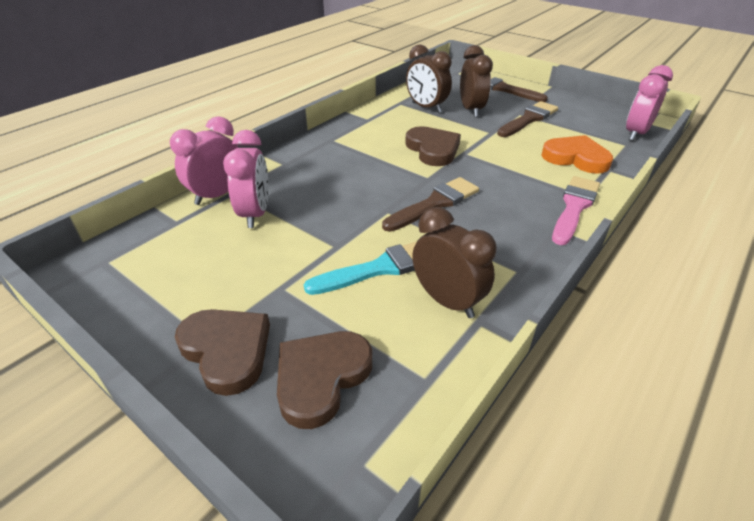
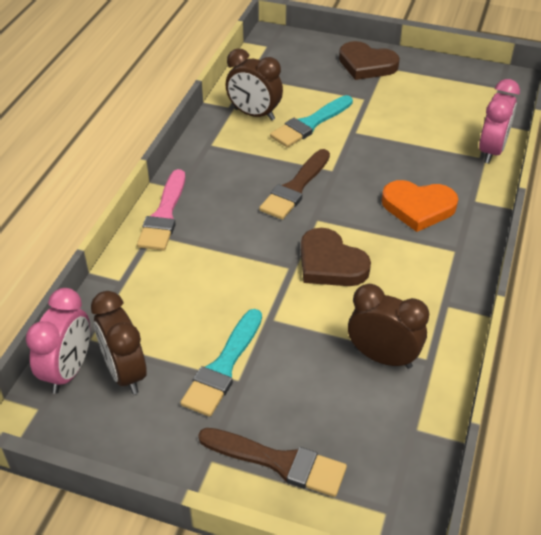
camera: 160 degrees right, 5 degrees up
pink clock [223,130,269,228] -> none
brown heart [277,331,372,429] -> none
brown clock [460,45,493,117] -> brown clock moved to [91,291,147,394]
brown brush [497,101,558,137] -> turquoise brush [180,309,262,417]
orange heart [541,135,613,174] -> orange heart moved to [382,180,458,232]

